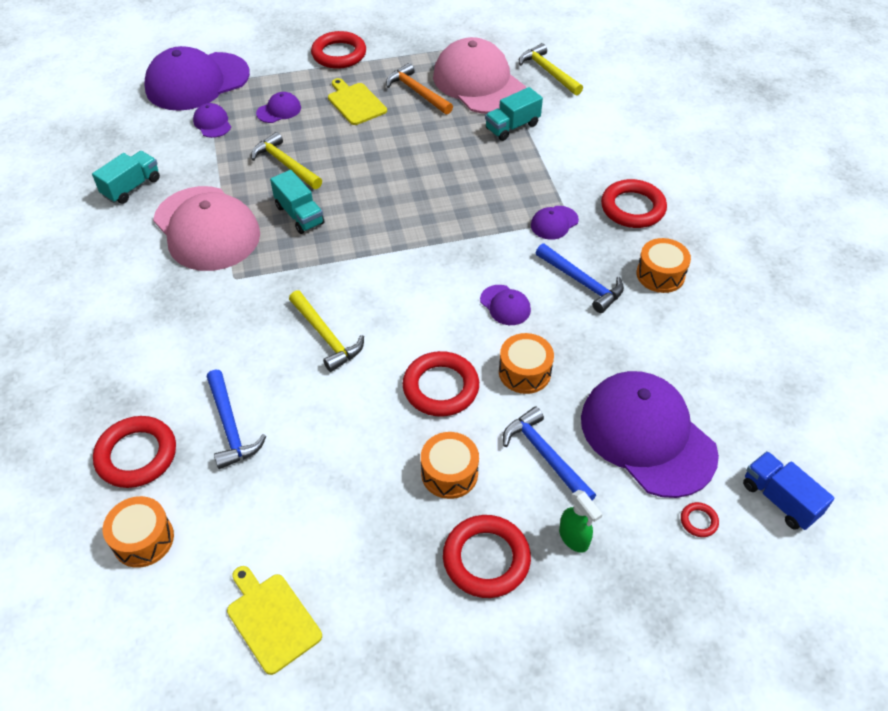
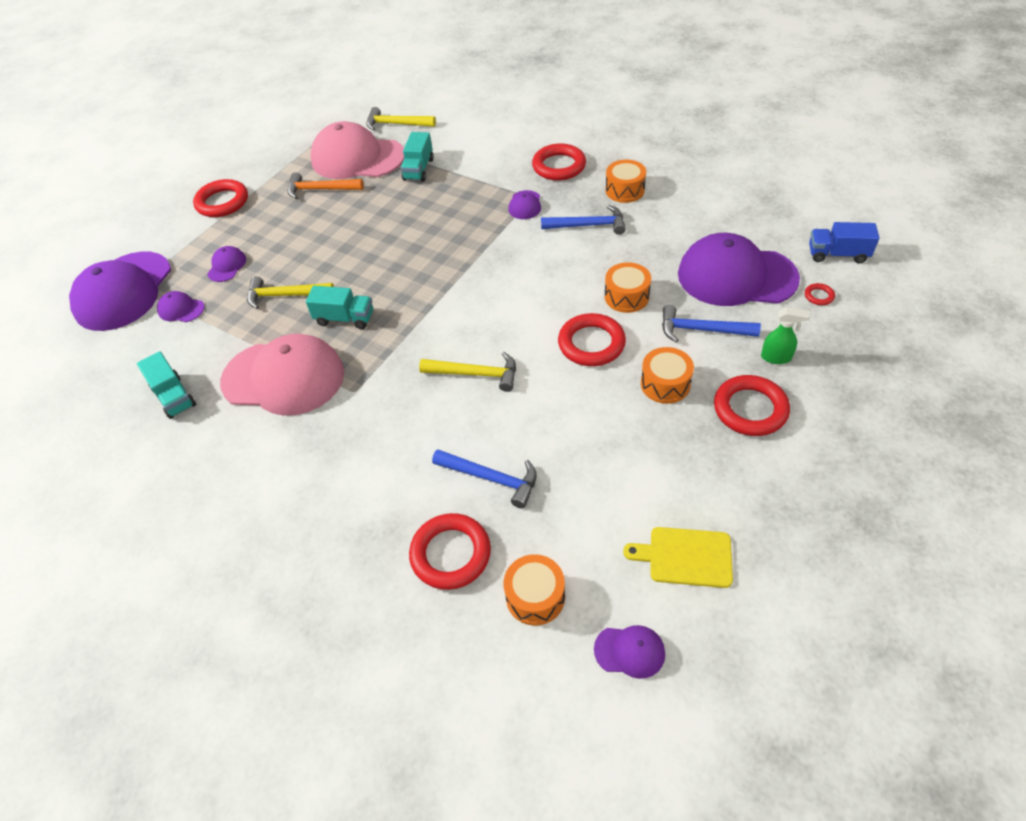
camera: 40 degrees left, 0 degrees up
turquoise truck [92,151,160,204] -> turquoise truck turned 150 degrees clockwise [137,351,196,419]
yellow cutting board [328,78,387,125] -> none
purple cap [480,285,531,325] -> purple cap moved to [594,625,665,679]

